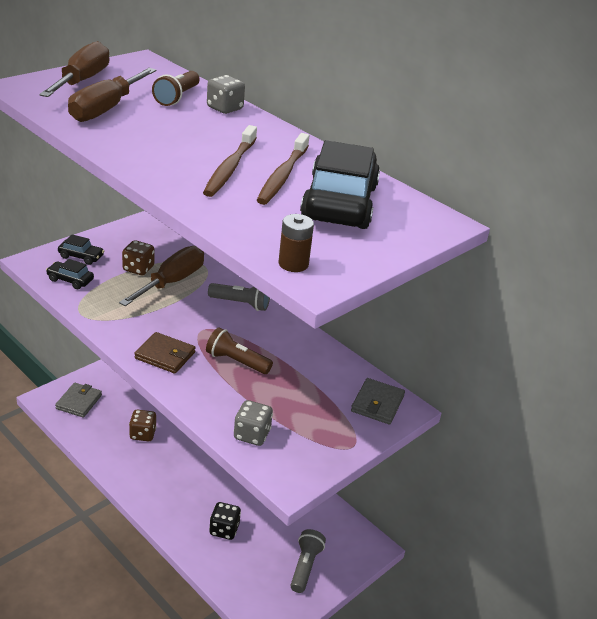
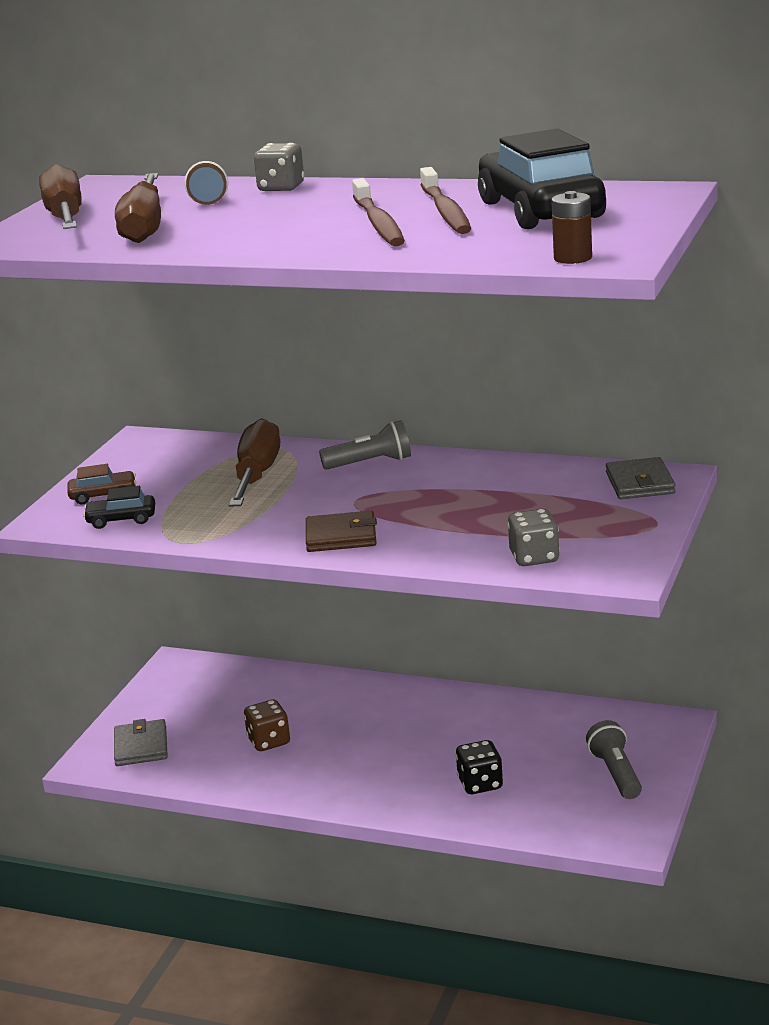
camera: 20 degrees left, 10 degrees down
black car [58,234,104,265] -> brown car [67,464,136,505]
brown dice [122,240,154,275] -> none
brown flashlight [206,327,273,374] -> none

